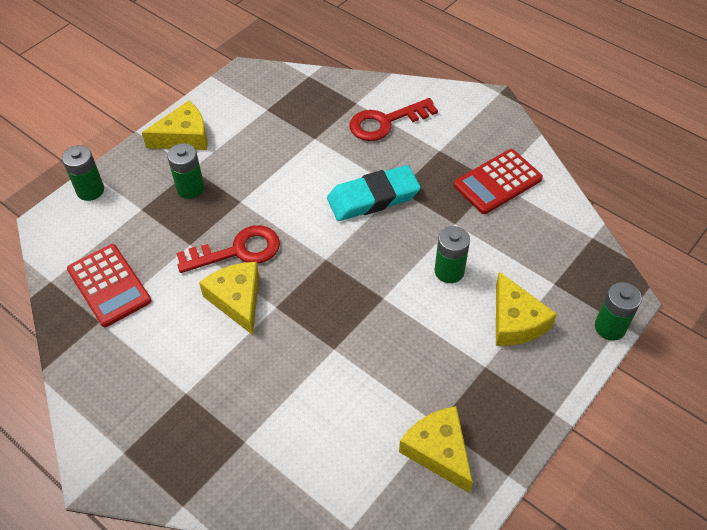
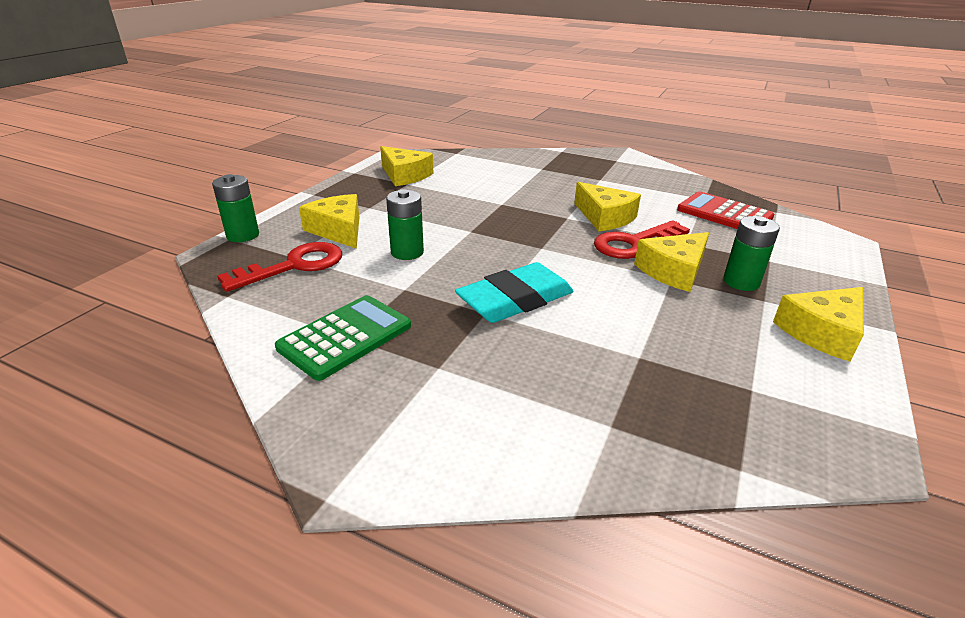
camera: 165 degrees right, 20 degrees down
green battery [62,145,104,201] -> none
red key [350,98,438,141] -> red key moved to [217,242,342,292]
red calculator [454,149,543,214] -> green calculator [275,295,411,381]
none -> yellow cheese [634,232,709,292]

